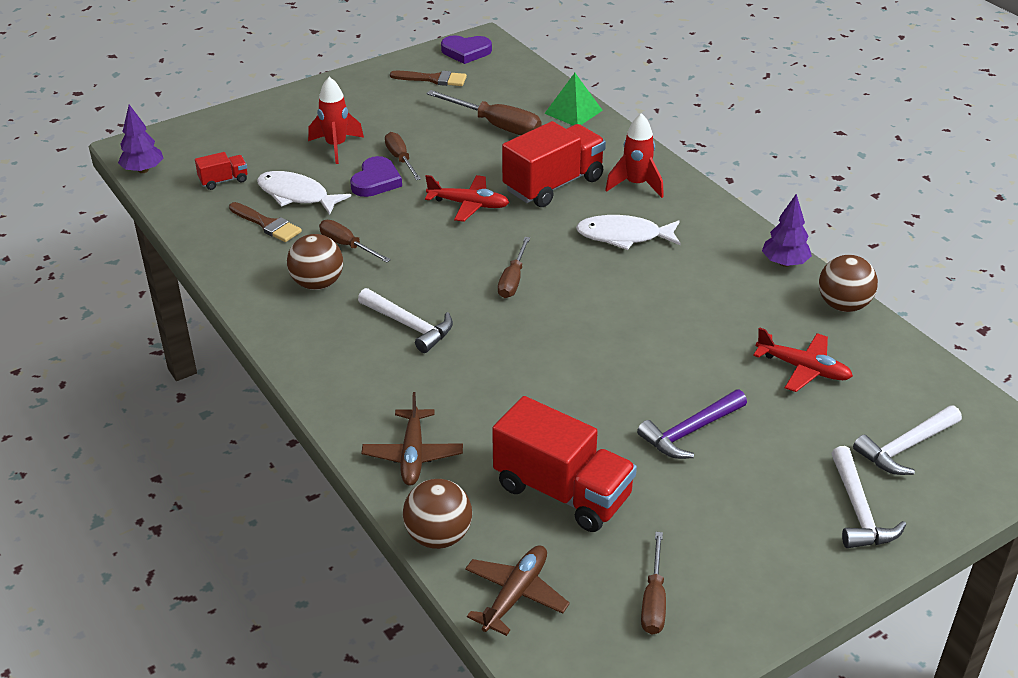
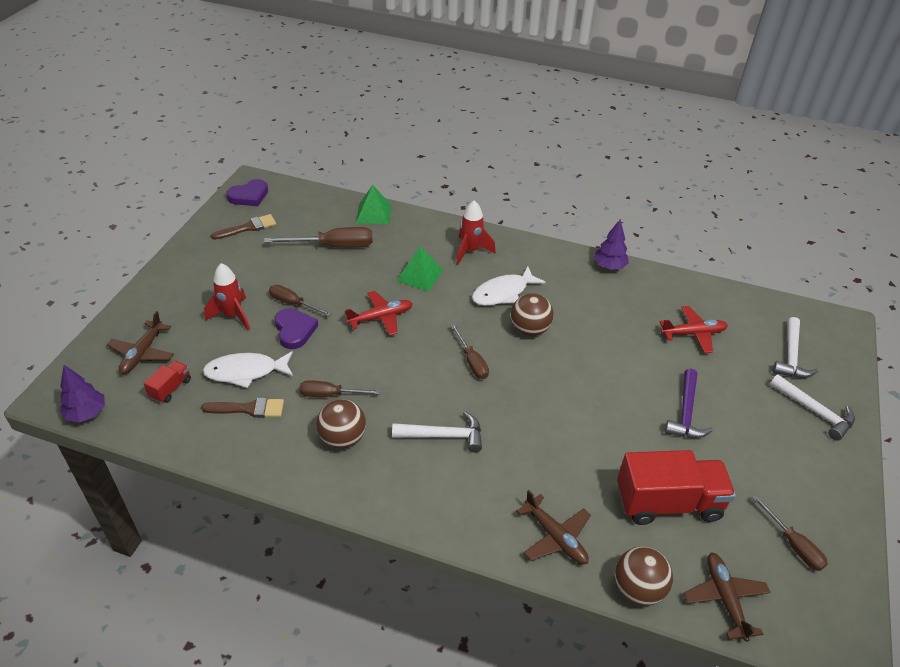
camera: 40 degrees left, 5 degrees up
red truck [502,121,606,207] -> green pyramid [396,246,443,292]
brown ball [819,255,878,312] -> brown ball moved to [511,293,554,336]
none -> brown plane [107,311,174,374]

